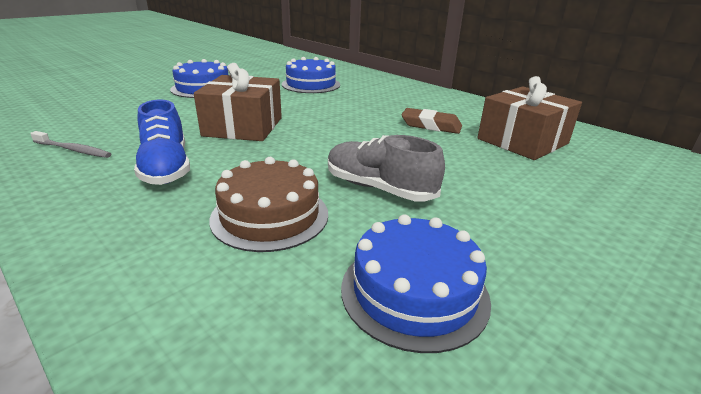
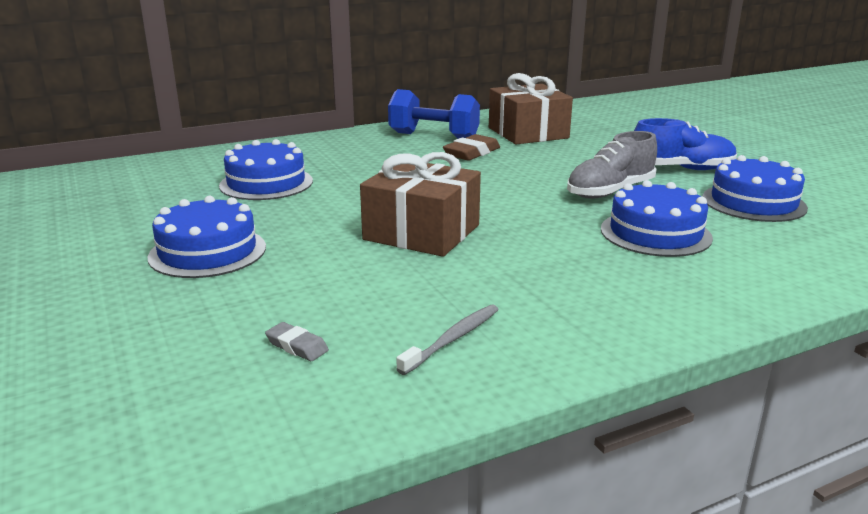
camera: 70 degrees left, 5 degrees down
blue shoe [134,100,190,185] -> blue shoe moved to [634,118,737,170]
brown cake [209,157,328,252] -> blue cake [601,180,713,257]
none -> grey eraser [265,322,329,361]
none -> blue dumbbell [388,89,480,139]

